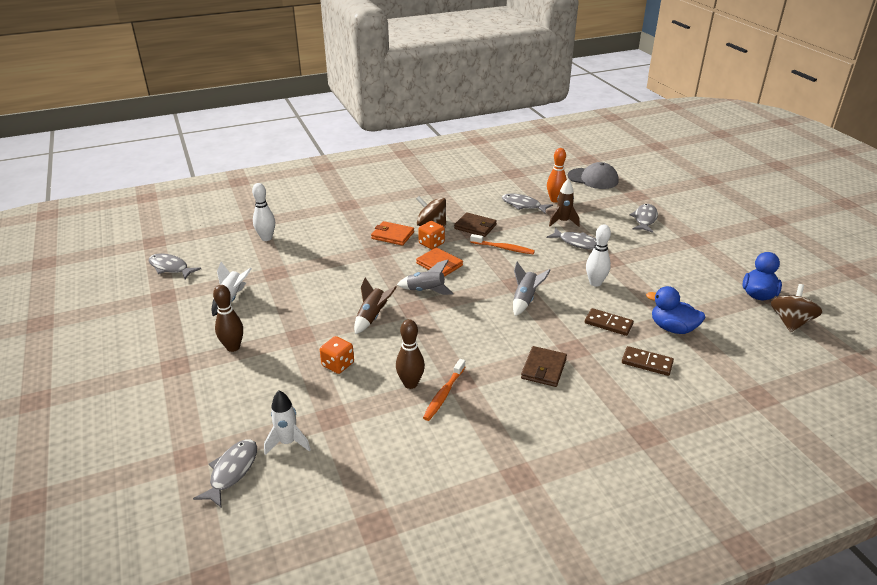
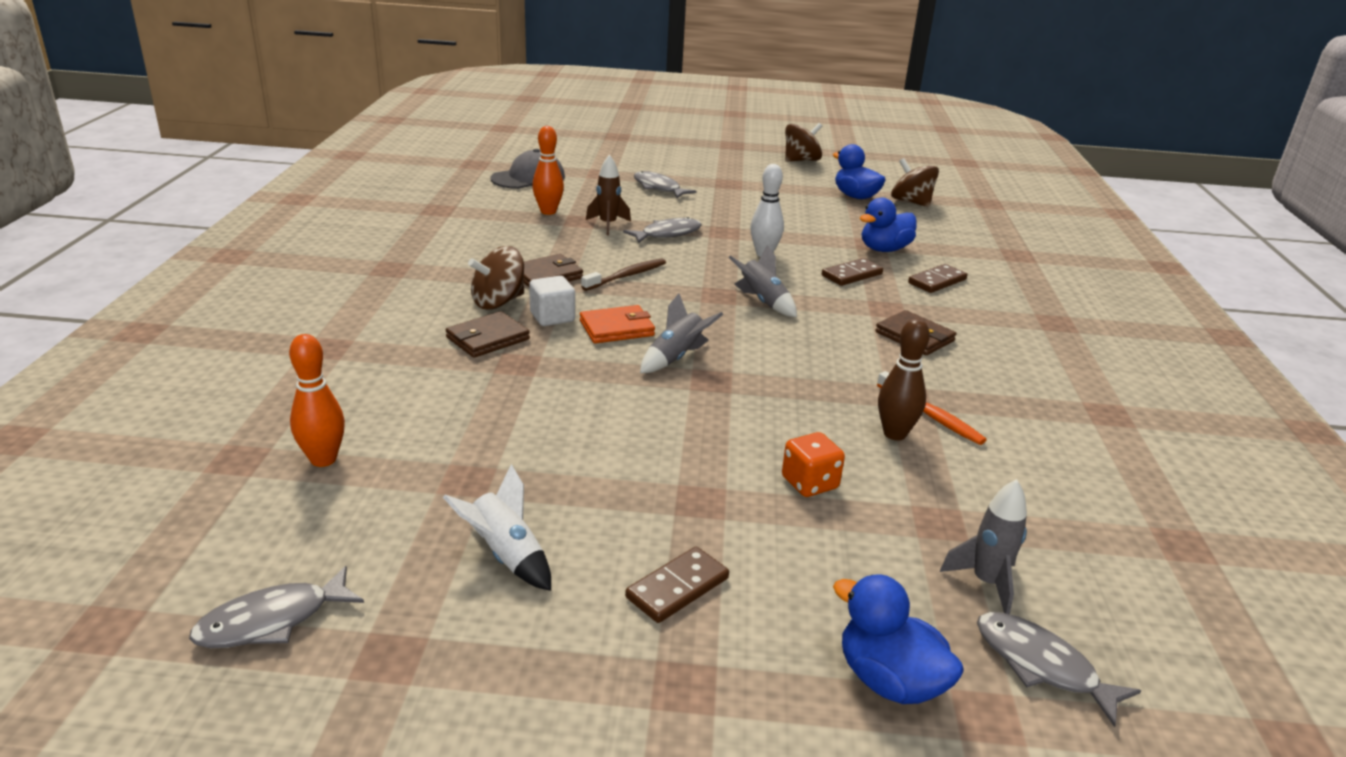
camera: 65 degrees left, 5 degrees down
brown bowling pin [213,285,243,352] -> brown domino [625,547,729,623]
white bowling pin [252,183,275,241] -> orange bowling pin [289,334,345,467]
white rocket [264,390,311,455] -> grey rocket [940,479,1027,614]
brown rocket [354,278,397,334] -> none
orange wallet [371,221,414,246] -> brown wallet [446,311,530,358]
orange dice [418,221,445,249] -> white cube [529,276,575,326]
orange toothbrush [470,234,535,254] -> brown toothbrush [581,258,666,291]
grey fish [502,194,553,214] -> none
none -> brown spinning top [785,123,822,162]
none -> blue duck [833,574,964,704]

